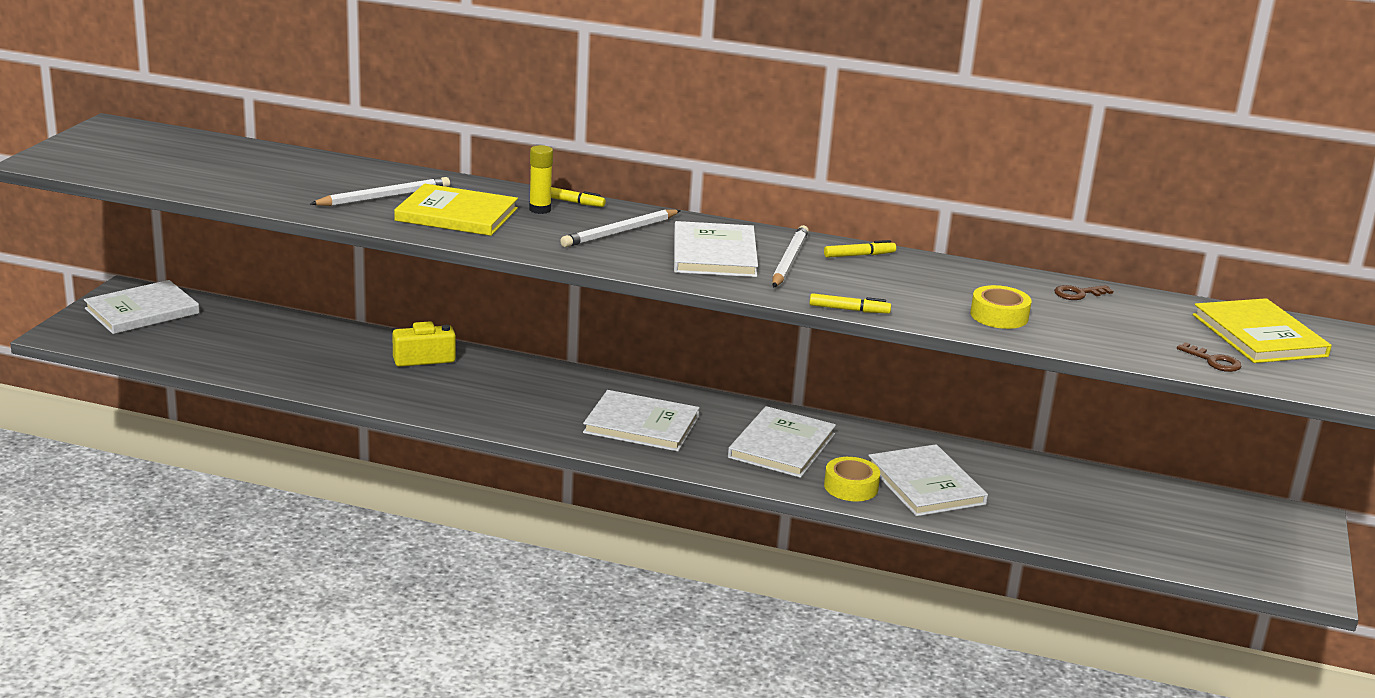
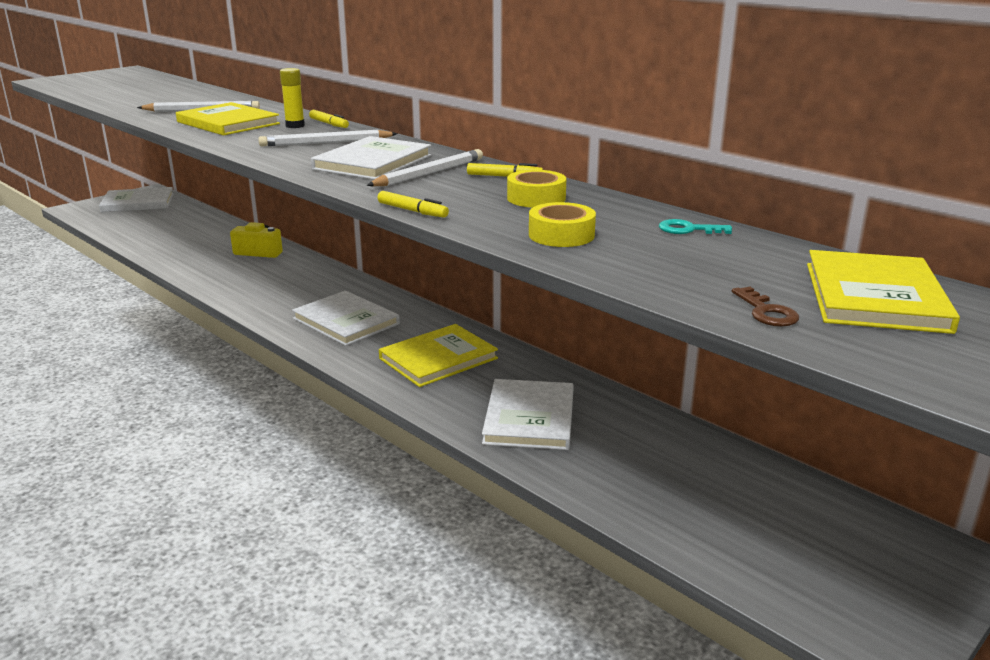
camera: 30 degrees right, 0 degrees up
white book [728,406,836,478] -> yellow book [379,324,498,387]
yellow tape [824,457,880,501] -> yellow tape moved to [507,170,566,208]
brown key [1054,285,1113,300] -> turquoise key [659,219,732,234]

